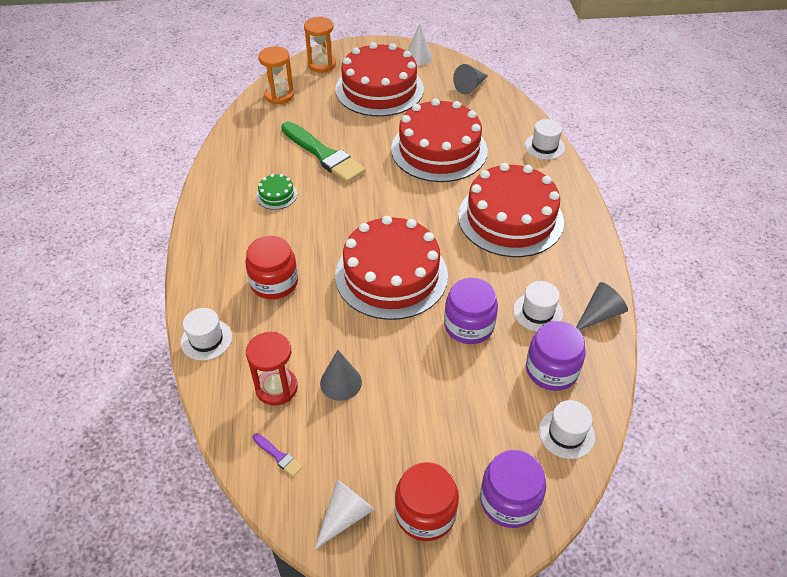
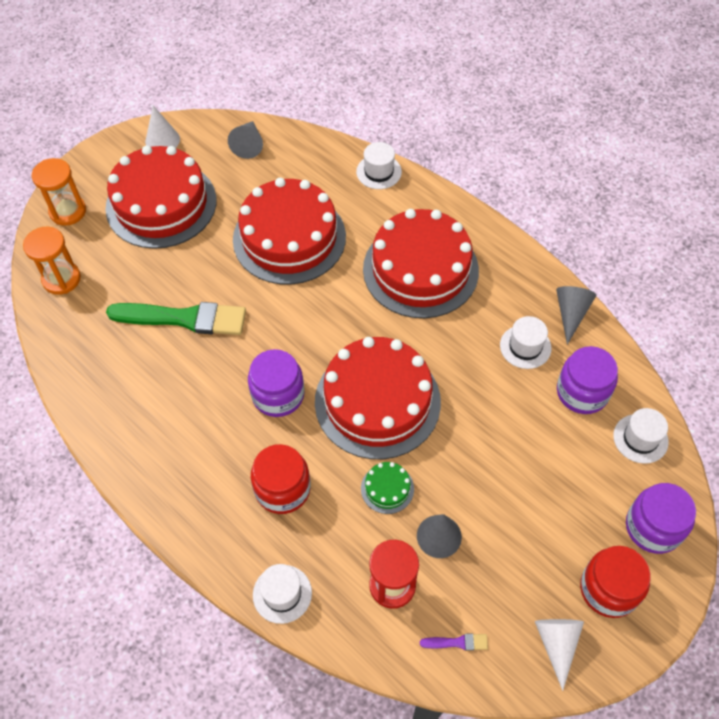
camera: 40 degrees left, 10 degrees up
green cake [256,174,297,210] -> green cake moved to [361,462,414,514]
purple jar [444,278,498,344] -> purple jar moved to [248,349,305,417]

